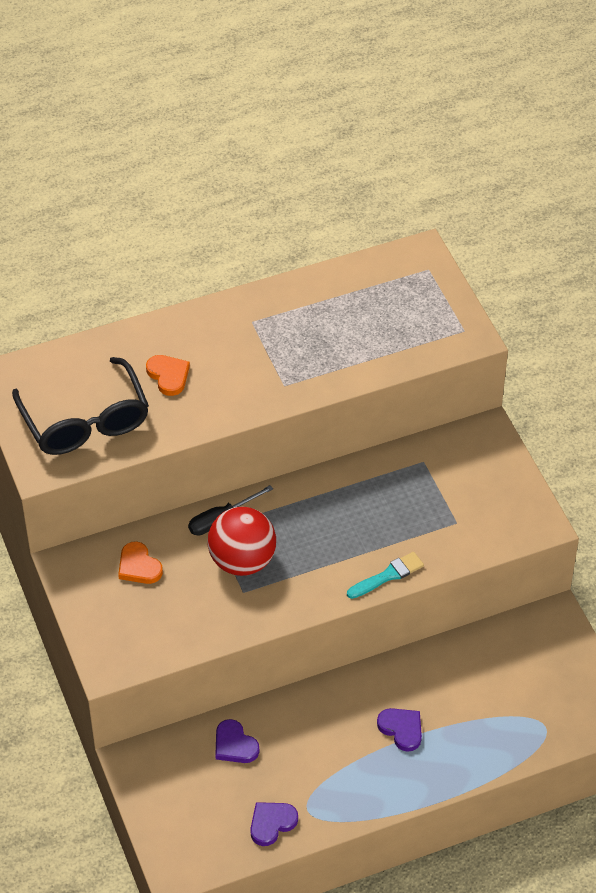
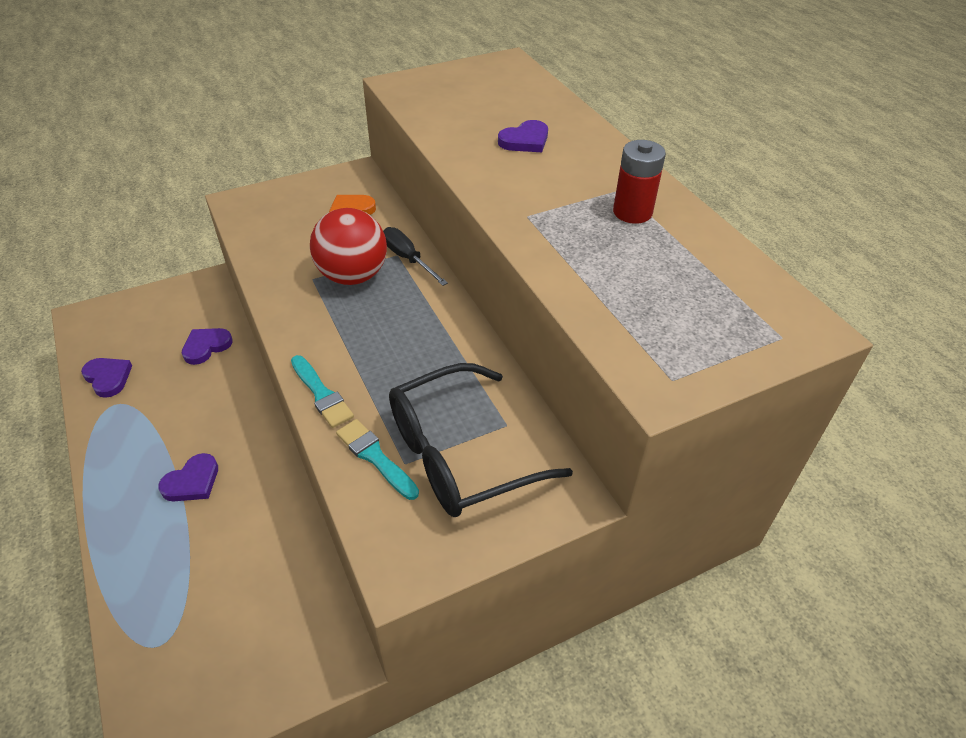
camera: 85 degrees right, 5 degrees down
black glasses [12,357,149,455] -> black glasses moved to [389,363,573,517]
orange heart [146,355,190,396] -> purple heart [498,120,548,152]
none -> turquoise brush [336,419,419,500]
none -> red battery [613,140,666,224]

